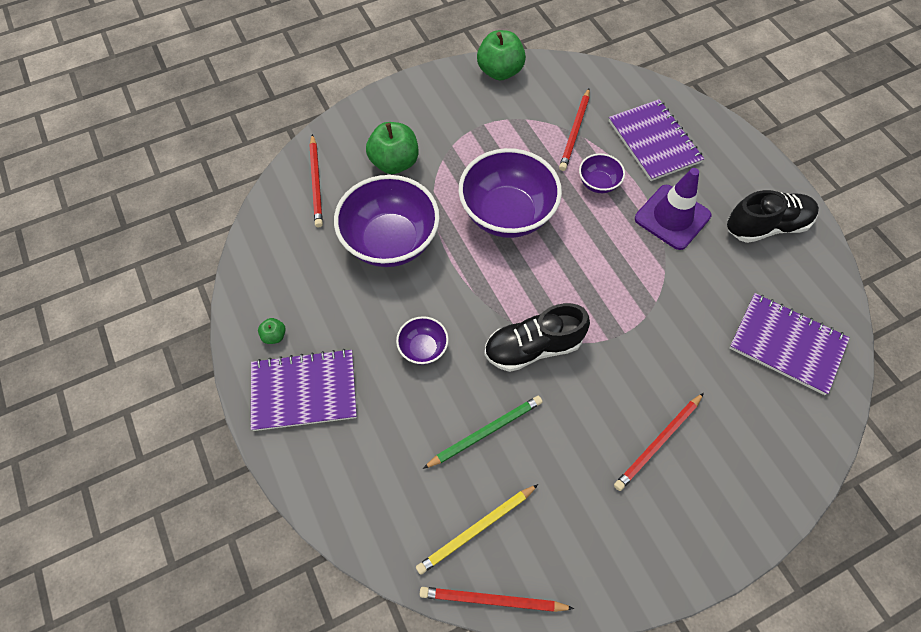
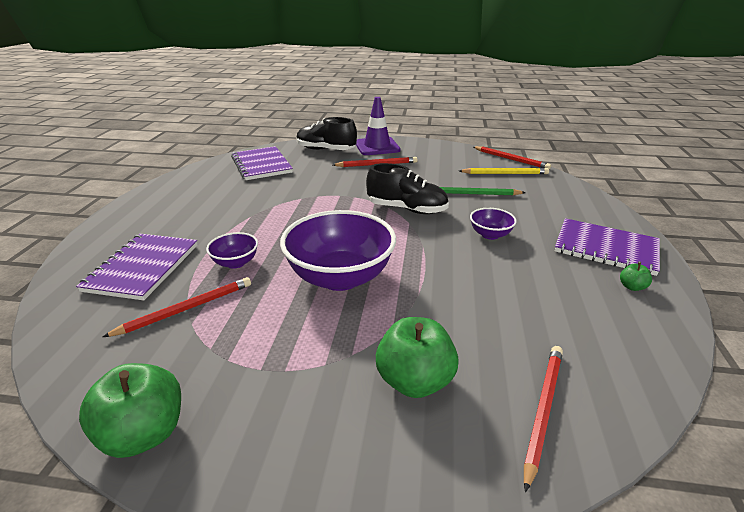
camera: 145 degrees left, 30 degrees down
purple bowl [334,175,440,267] -> none
purple traffic cone [635,168,711,250] -> purple traffic cone moved to [355,97,401,155]
black shoe [727,190,819,243] -> black shoe moved to [296,117,357,150]

